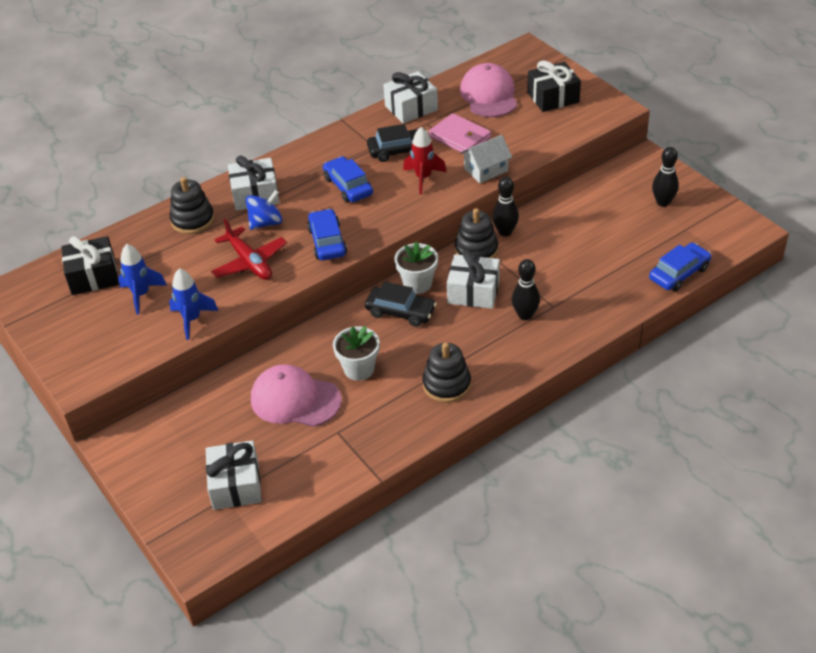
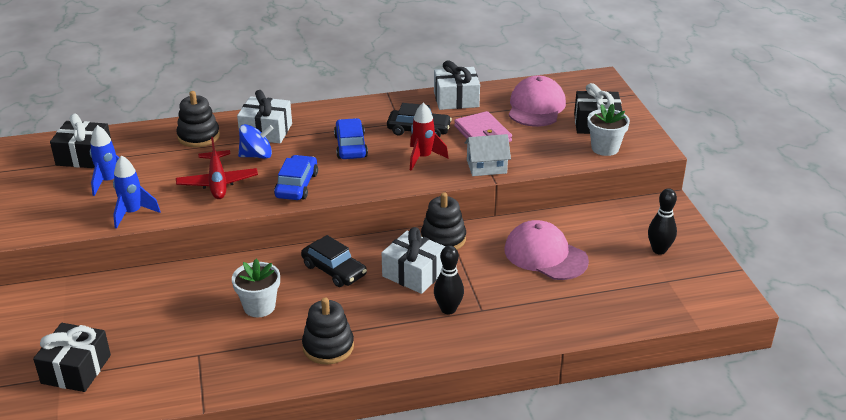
camera: 20 degrees right, 10 degrees down
white gift [206,440,262,510] -> black gift [33,323,111,392]
pink cap [251,364,342,427] -> pink cap moved to [505,220,589,280]
white flower pot [394,241,438,294] -> white flower pot moved to [588,104,630,156]
black bowling pin [492,177,519,237] -> none
blue car [649,243,711,291] -> none

